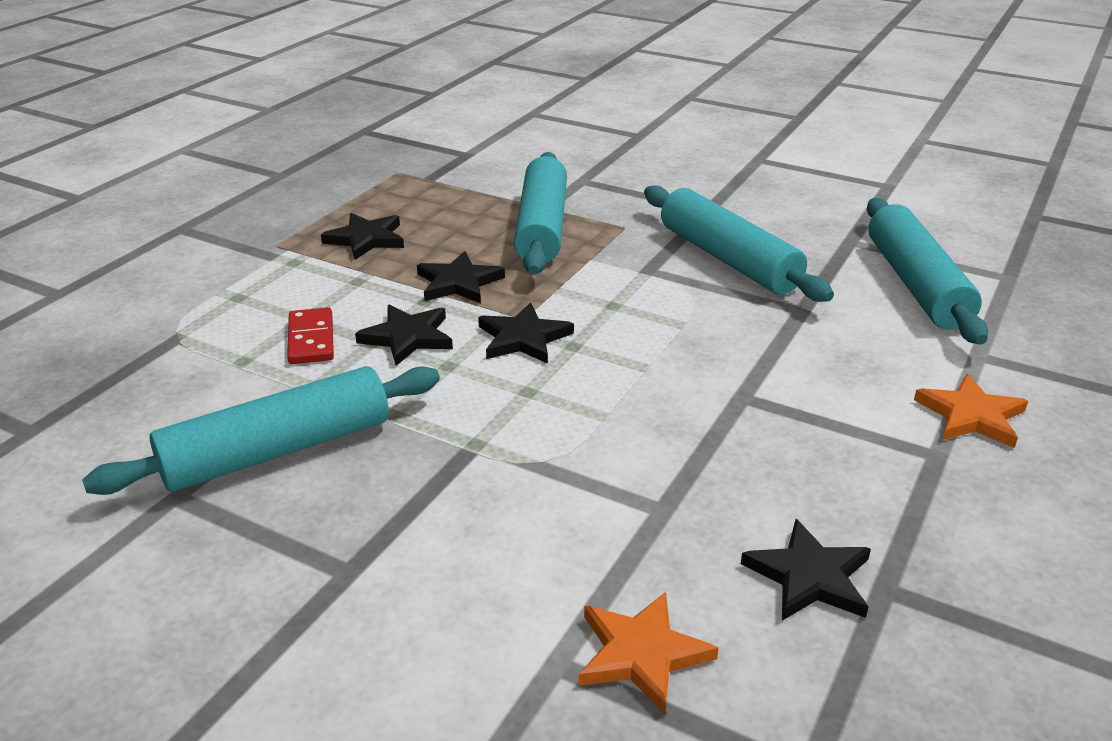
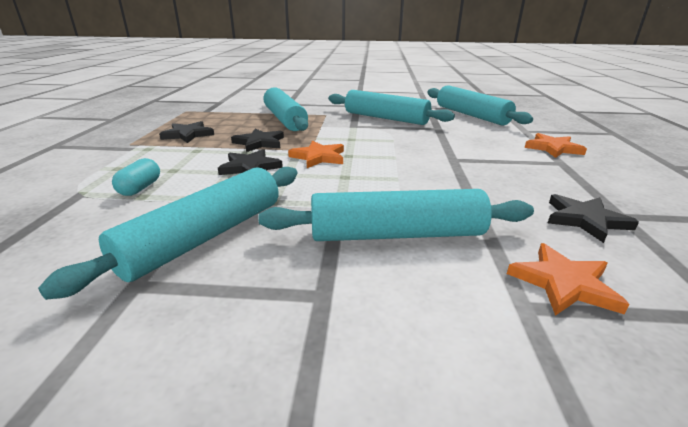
camera: 25 degrees left, 5 degrees down
red domino [287,307,334,364] -> none
black star [478,303,574,364] -> orange star [288,140,344,168]
none -> turquoise capsule [112,158,160,196]
none -> turquoise rolling pin [258,189,534,241]

